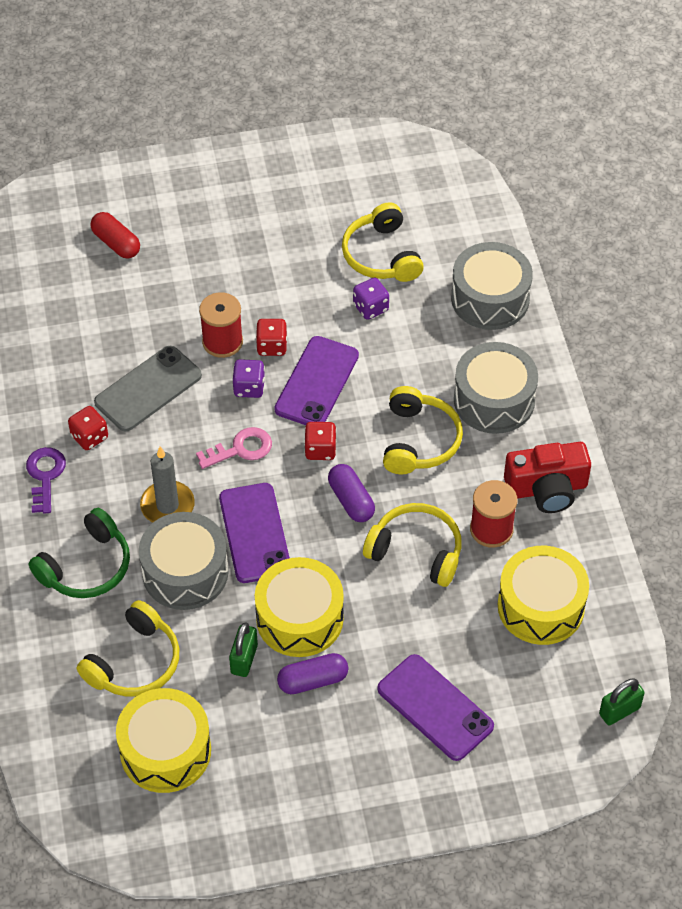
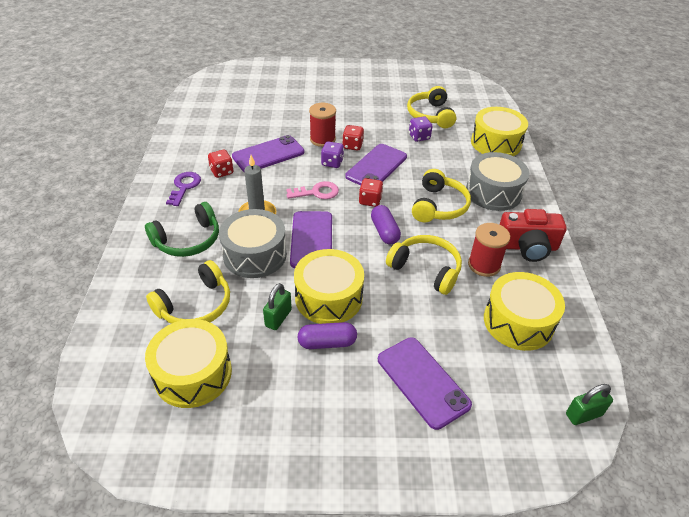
camera: 10 degrees right, 10 degrees down
red capsule [90,212,140,259] -> none
grey phone [94,346,202,432] -> purple phone [232,135,304,172]
grey drum [451,242,533,330] -> yellow drum [471,107,528,156]

